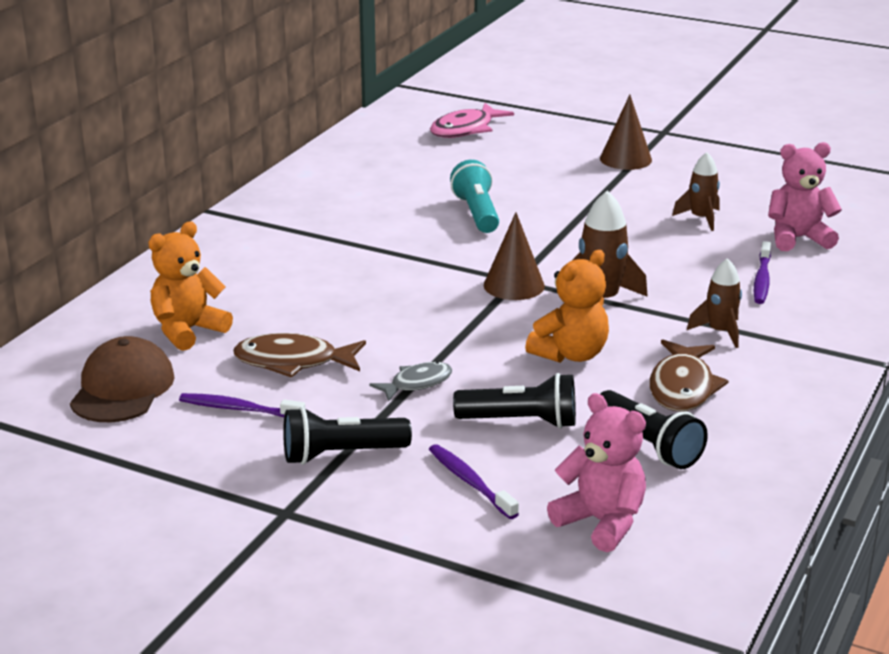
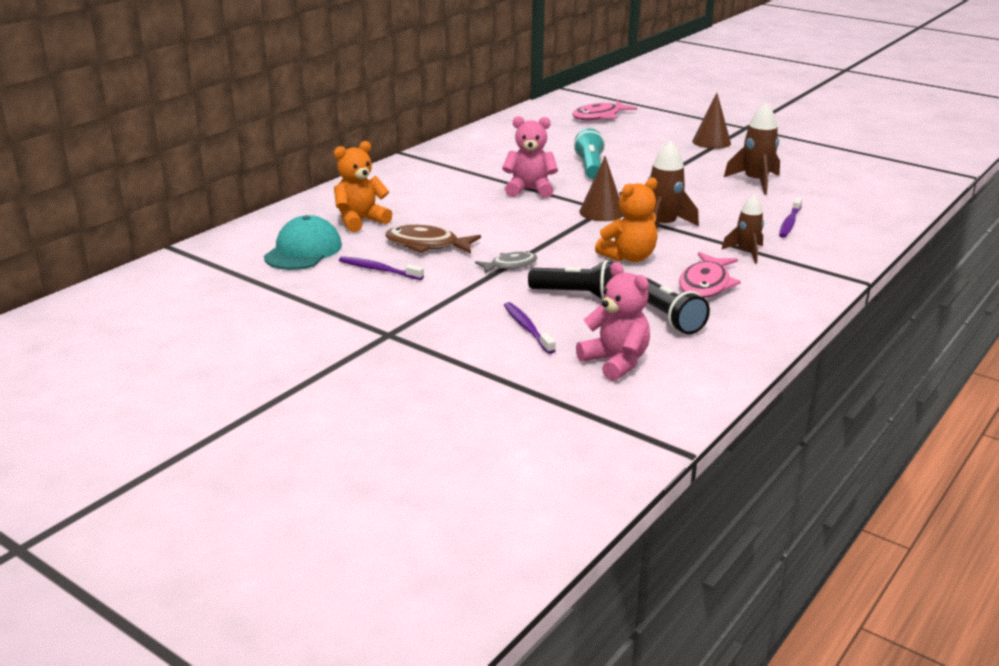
camera: 10 degrees right, 0 degrees up
brown cap [70,336,175,422] -> turquoise cap [264,215,342,270]
black flashlight [283,407,412,465] -> none
brown fish [649,340,729,412] -> pink fish [679,252,741,298]
brown rocket [672,152,720,231] -> brown rocket [724,103,780,195], size x1.51
pink teddy bear [768,142,842,251] -> pink teddy bear moved to [502,116,558,198]

